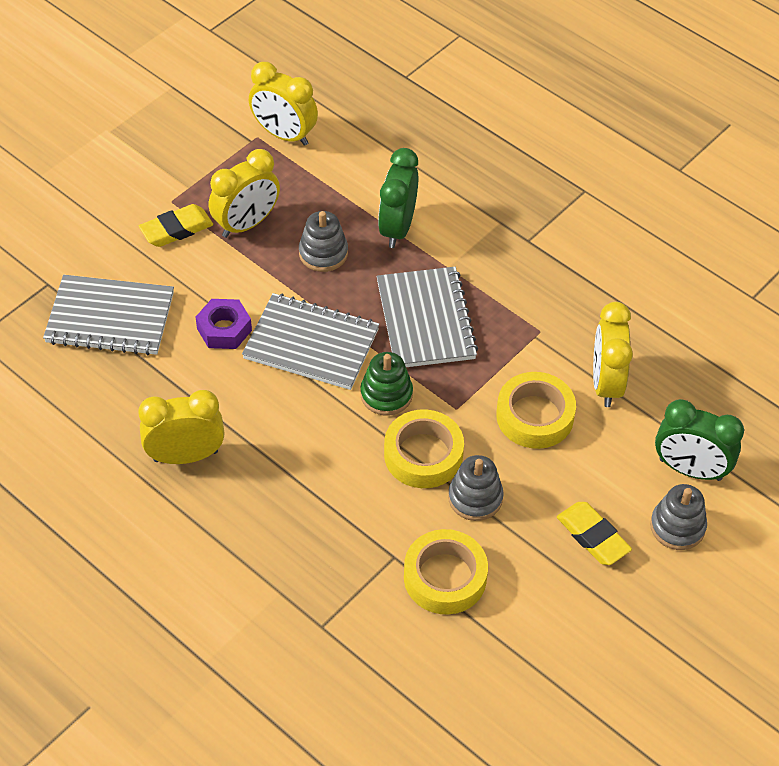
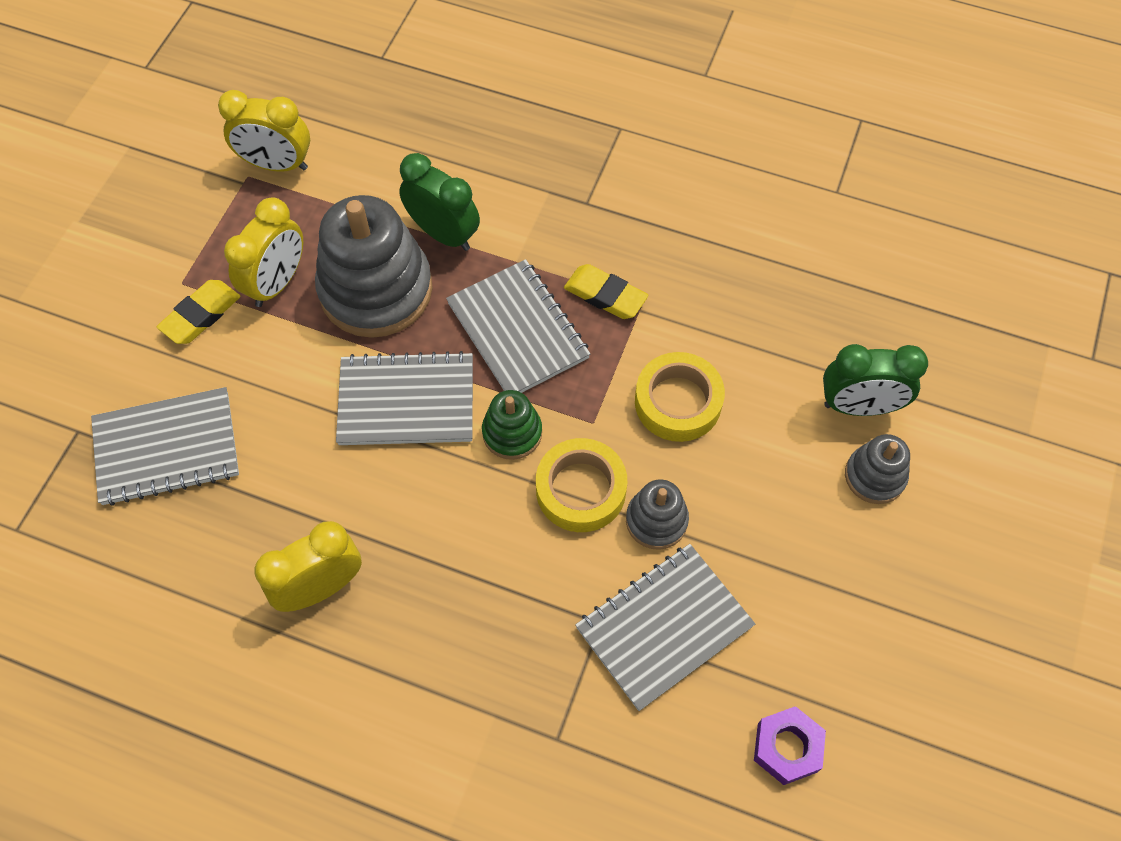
camera: 20 degrees left, 10 degrees up
purple nut [196,299,252,349] -> purple nut moved to [754,706,826,785]
grey stacking toy [299,211,348,272] -> grey stacking toy [315,195,433,338], size x2.01
green clock [378,148,418,248] -> green clock turned 135 degrees clockwise [399,153,480,251]
yellow tape [404,529,488,614] -> grey notebook [575,544,755,711]
yellow eraser [557,502,632,565] -> yellow eraser moved to [564,264,648,319]
yellow clock [593,302,633,407] -> none

